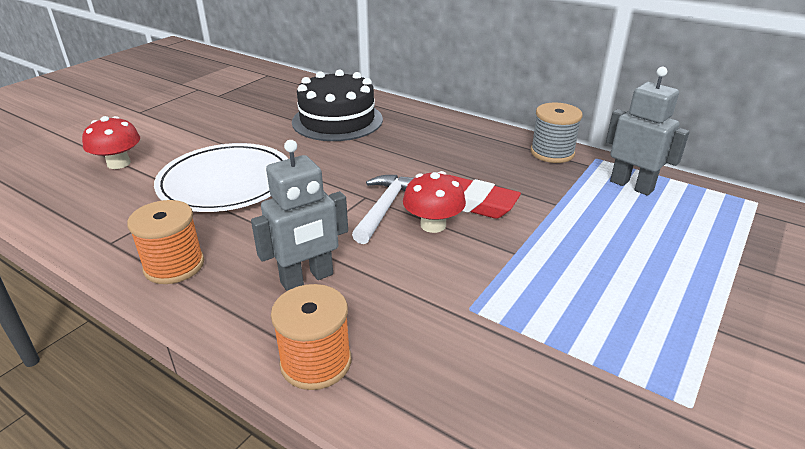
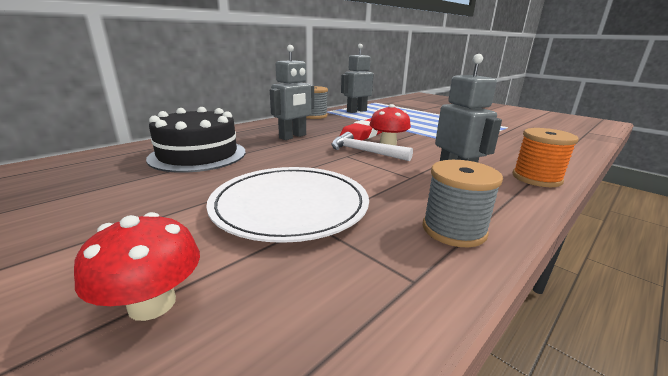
camera: 80 degrees left, 10 degrees down
orange spool [127,200,204,284] -> grey spool [423,160,503,247]
none -> grey robot [270,45,314,140]

